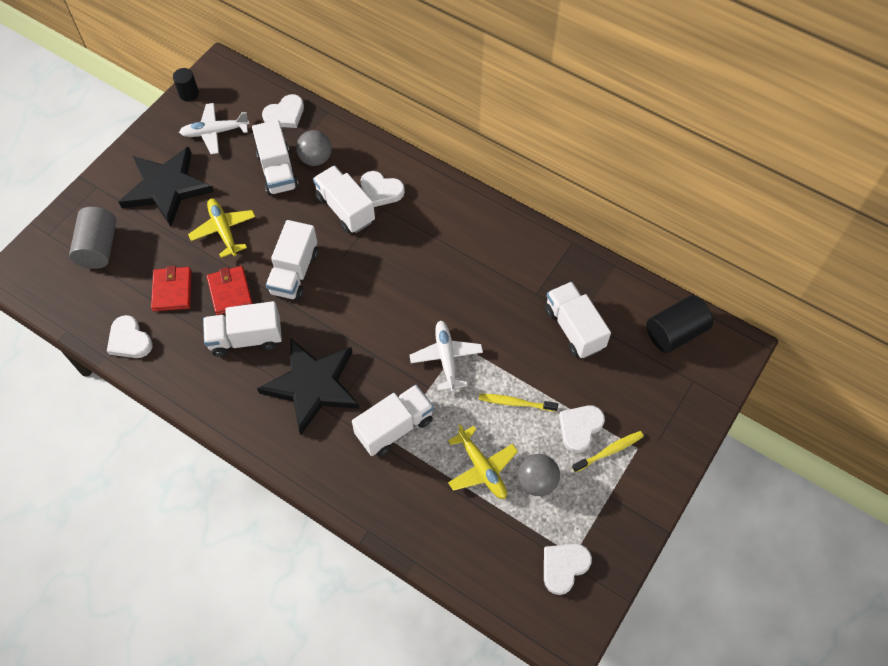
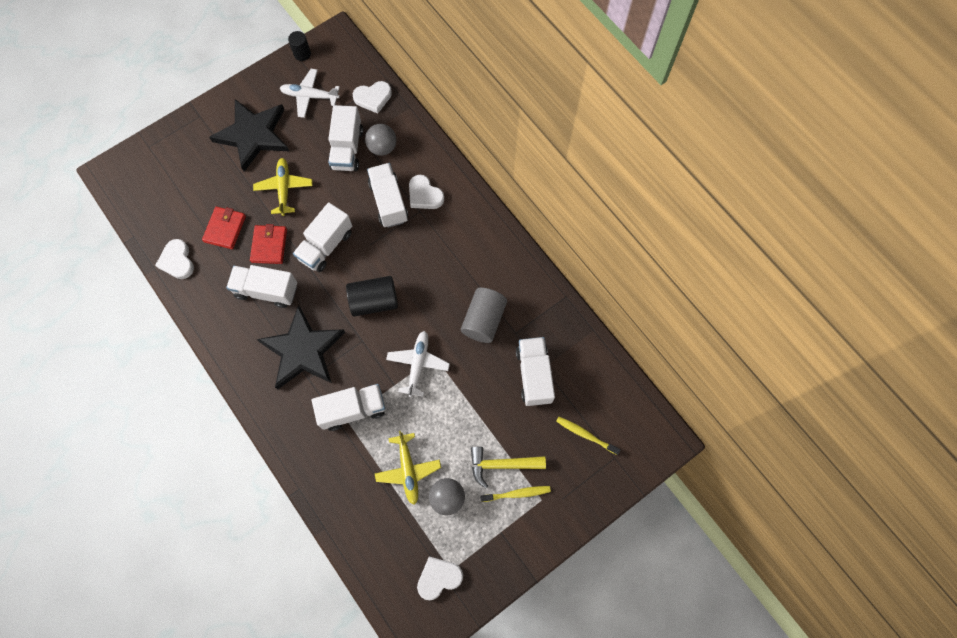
camera: 20 degrees right, 10 degrees up
grey cylinder [69,207,116,269] -> grey cylinder moved to [461,288,507,343]
yellow toothbrush [479,394,558,412] -> yellow toothbrush moved to [556,417,621,455]
white heart [559,405,605,453] -> yellow hammer [471,447,546,488]
black cylinder [646,295,713,353] -> black cylinder moved to [346,276,398,317]

